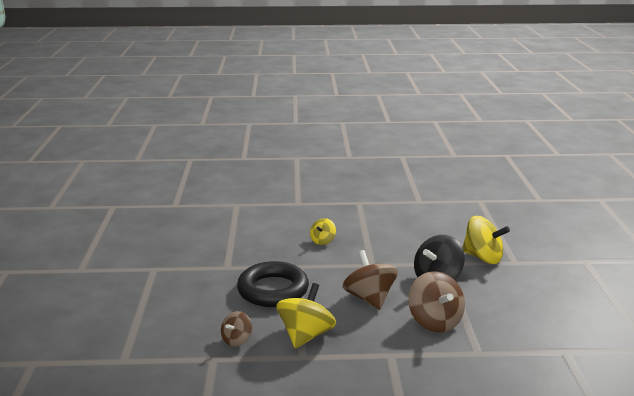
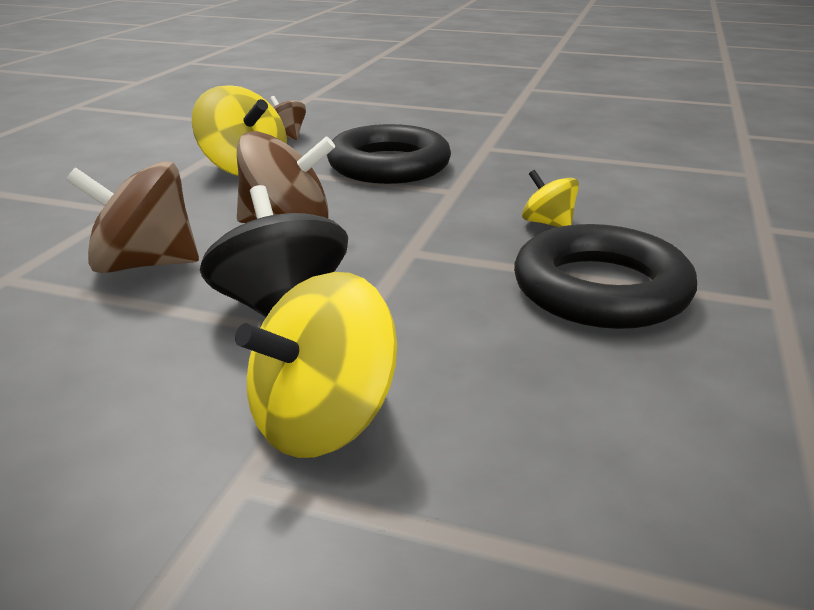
camera: 110 degrees right, 5 degrees up
none -> black ring [514,224,697,329]

